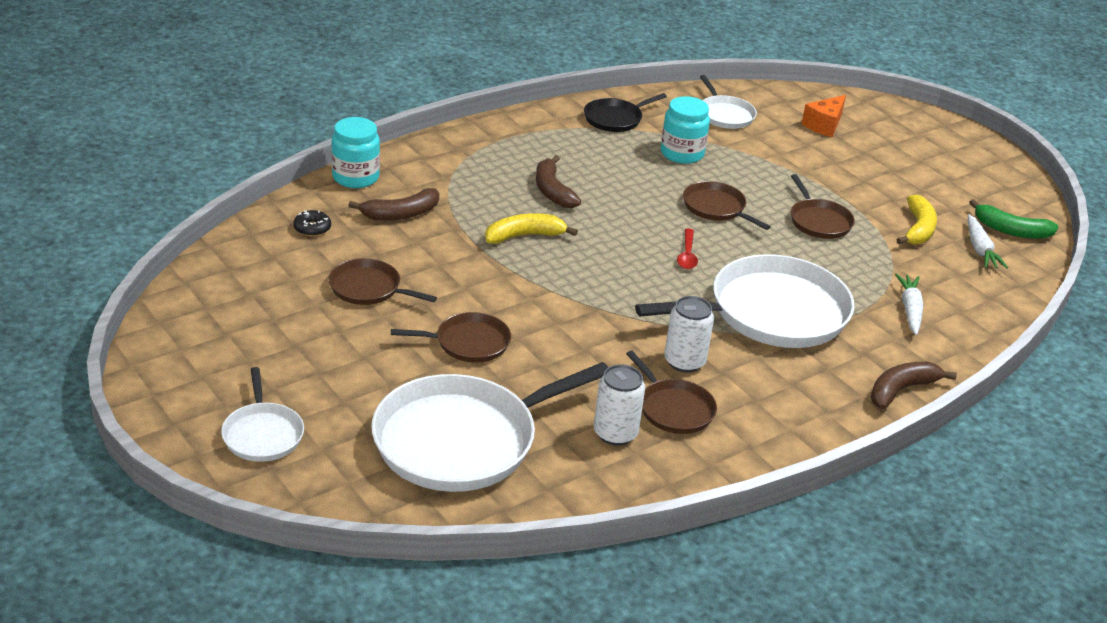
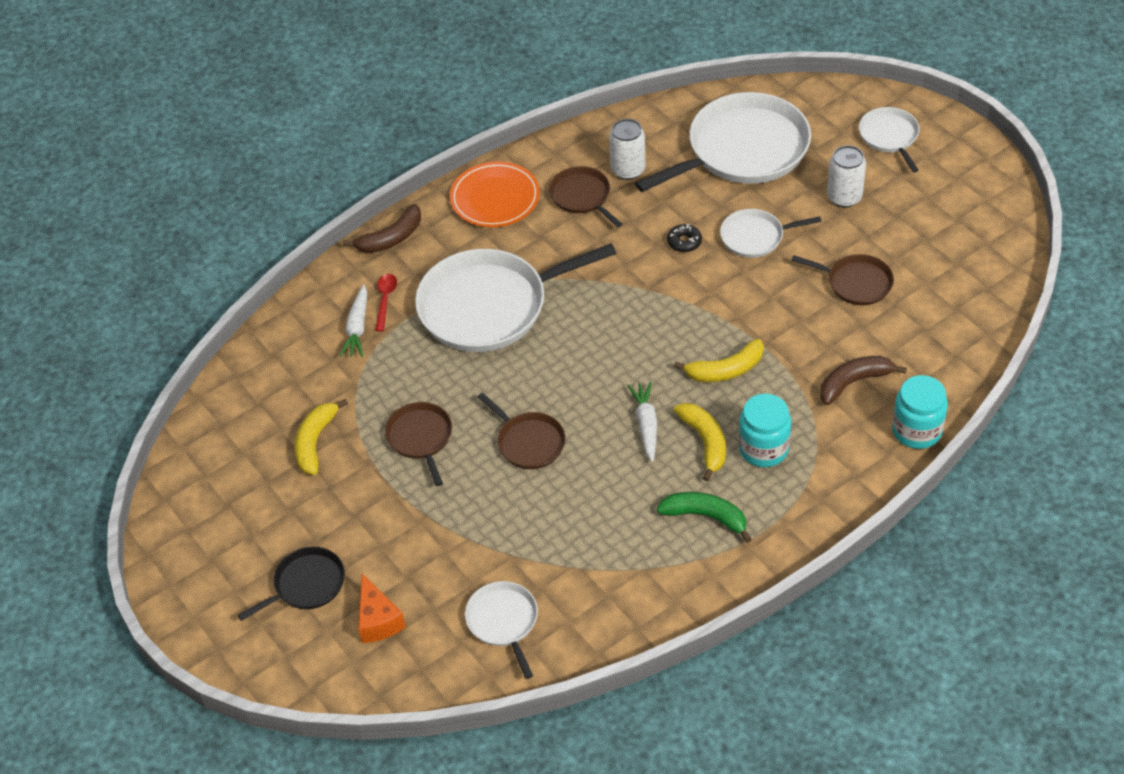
camera: 175 degrees left, 15 degrees up
black donut [293,210,331,236] -> black donut moved to [667,224,702,252]
brown pan [391,312,511,363] -> white pan [720,209,822,258]
brown banana [536,155,581,208] -> yellow banana [673,403,726,481]
black pan [584,93,667,132] -> black pan moved to [238,547,345,621]
turquoise jar [661,96,710,164] -> turquoise jar moved to [739,394,791,467]
white can [664,296,714,373] -> white can moved to [827,145,866,208]
red spoon [677,228,698,269] -> red spoon moved to [375,274,397,332]
orange cheese [802,95,846,137] -> orange cheese turned 120 degrees clockwise [358,574,406,643]
white carrot [968,214,1008,268] -> white carrot moved to [627,382,657,462]
green banana [969,199,1058,239] -> green banana moved to [657,492,752,543]
none -> orange plate [450,161,540,227]

